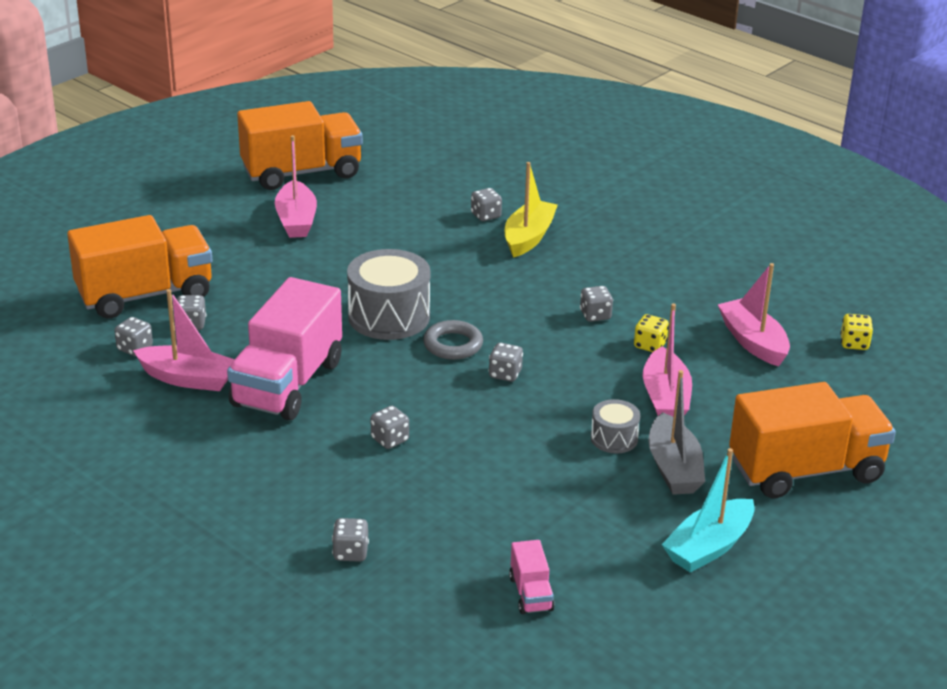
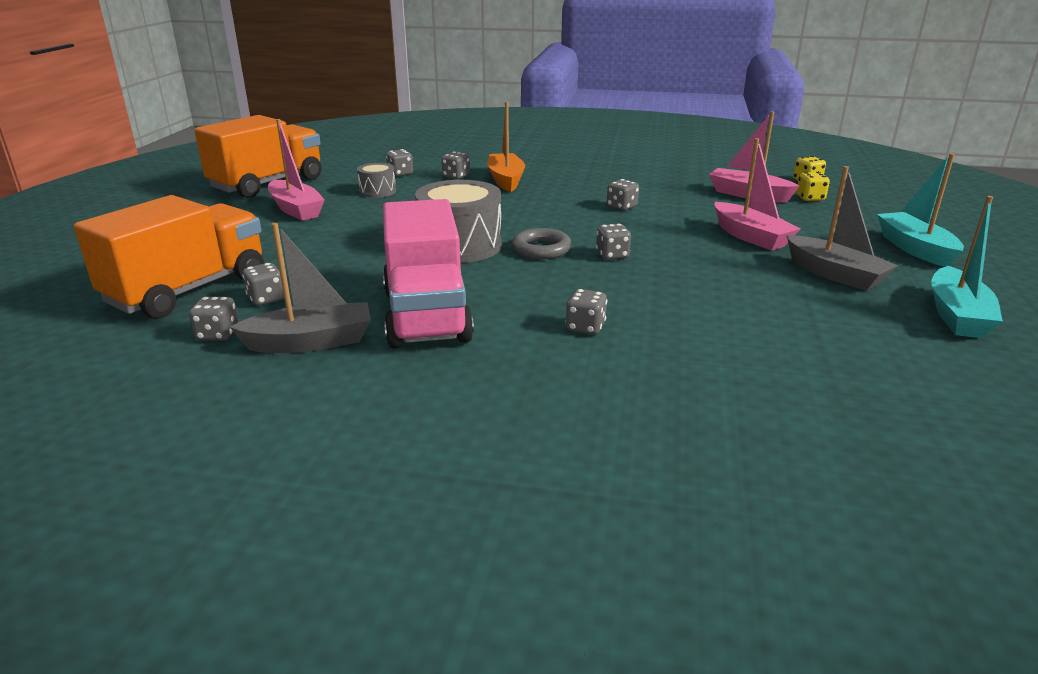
camera: 30 degrees left, 5 degrees down
pink boat [133,289,235,391] -> grey boat [230,223,371,353]
grey dice [332,518,369,562] -> grey dice moved to [386,149,413,176]
yellow boat [505,162,558,258] -> orange boat [487,102,525,192]
pink truck [509,540,555,614] -> none
grey drum [591,399,640,454] -> grey drum moved to [357,163,396,198]
yellow dice [634,314,669,352] -> yellow dice moved to [796,172,830,201]
orange truck [729,382,896,498] -> turquoise boat [877,154,964,267]

